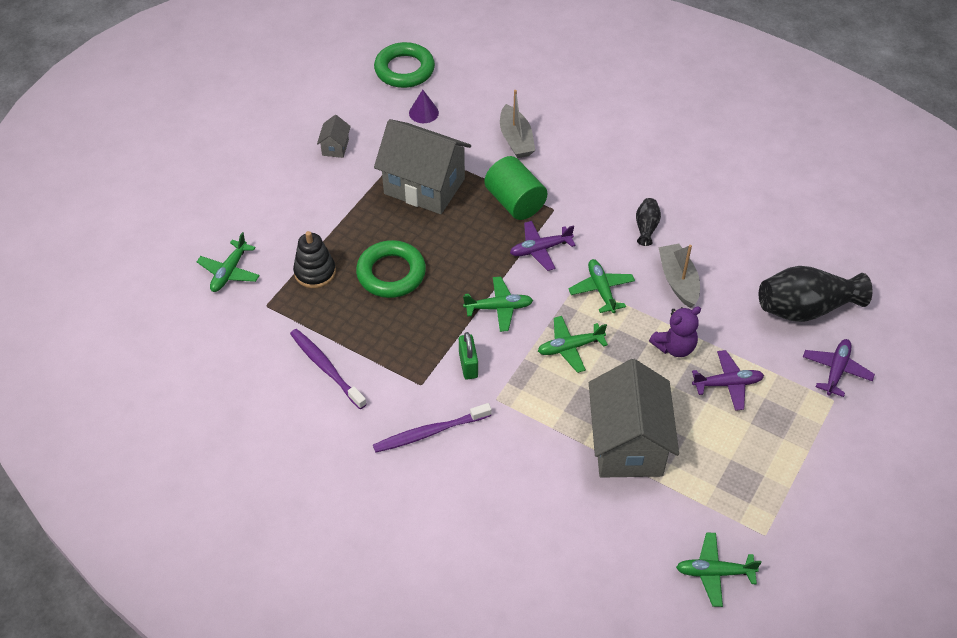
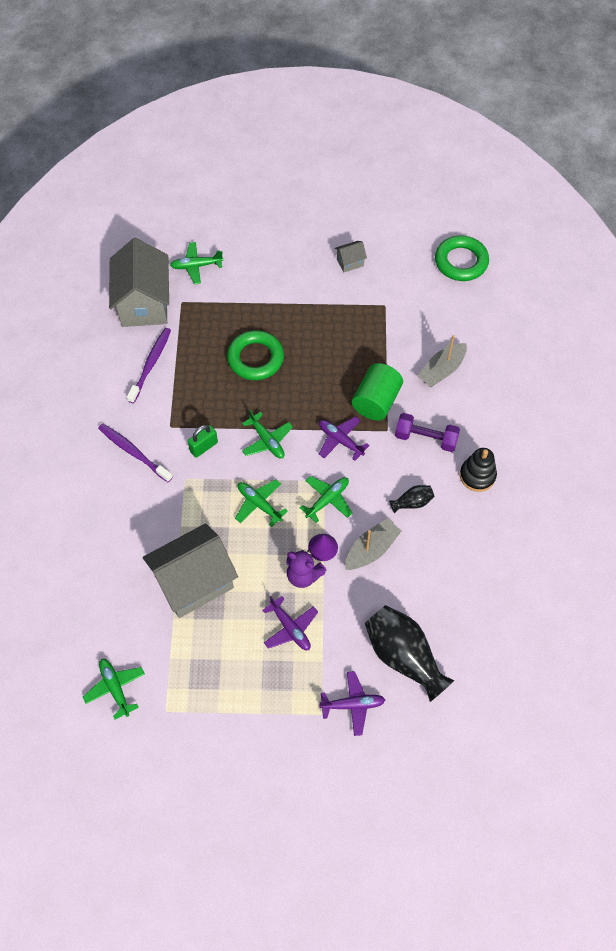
camera: 60 degrees right, 10 degrees up
black stacking toy [293,231,336,288] -> black stacking toy moved to [460,448,497,492]
grey house [374,119,471,214] -> grey house moved to [109,238,169,327]
purple cone [409,90,439,123] -> purple cone moved to [308,534,338,561]
none -> purple dumbbell [395,413,460,452]

